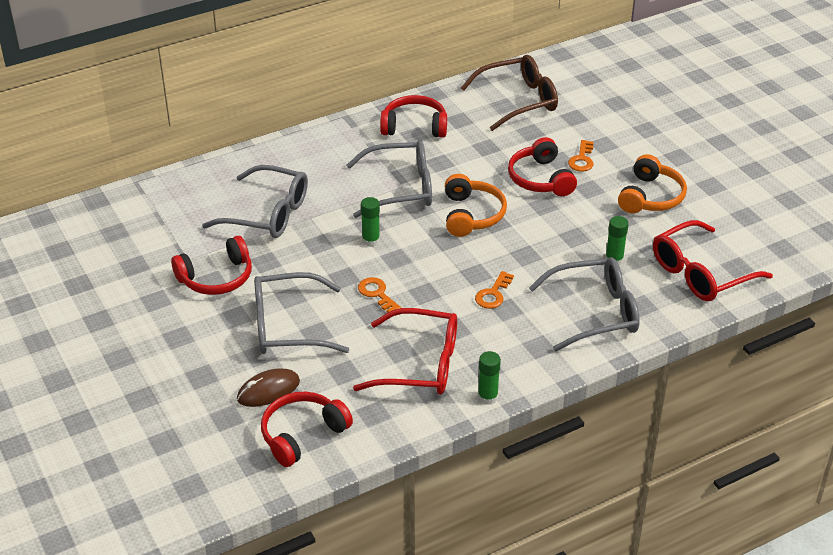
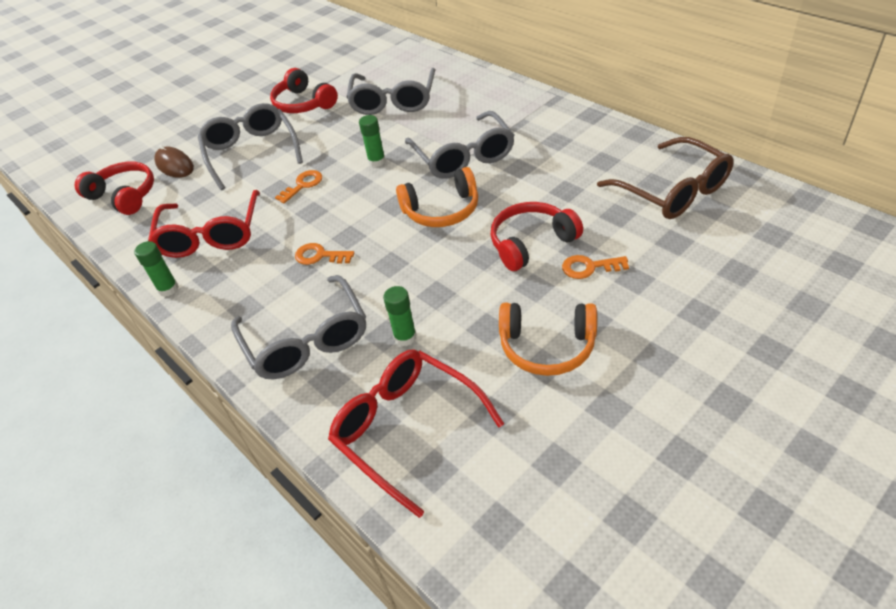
camera: 80 degrees right, 5 degrees up
red headphones [380,95,447,138] -> none

